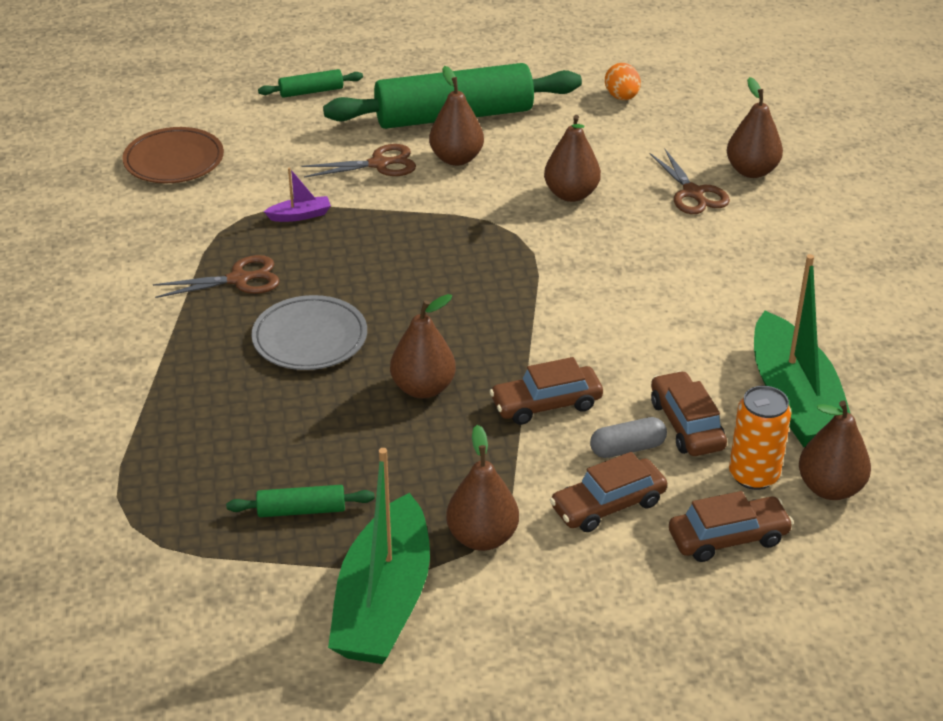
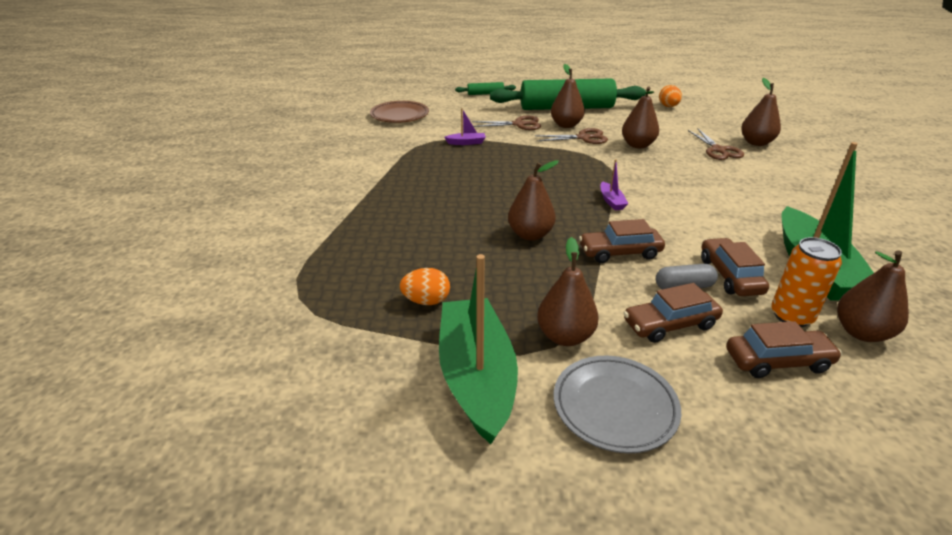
camera: 10 degrees right, 5 degrees down
brown scissors [153,255,280,298] -> brown scissors moved to [535,128,608,144]
green rolling pin [226,485,375,517] -> orange egg [400,268,450,305]
grey plate [251,295,367,370] -> grey plate moved to [554,355,681,453]
green boat [328,448,430,664] -> green boat turned 150 degrees clockwise [439,254,518,444]
none -> purple boat [600,159,629,210]

